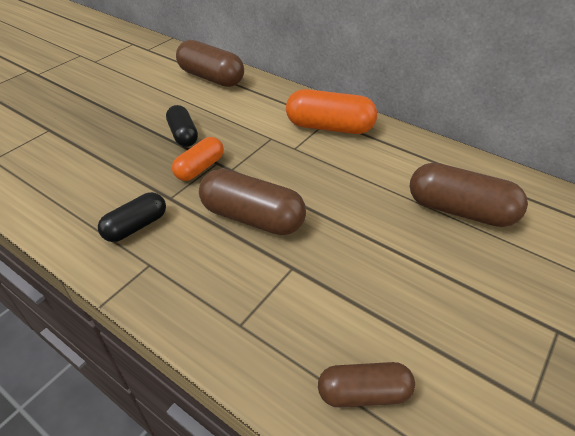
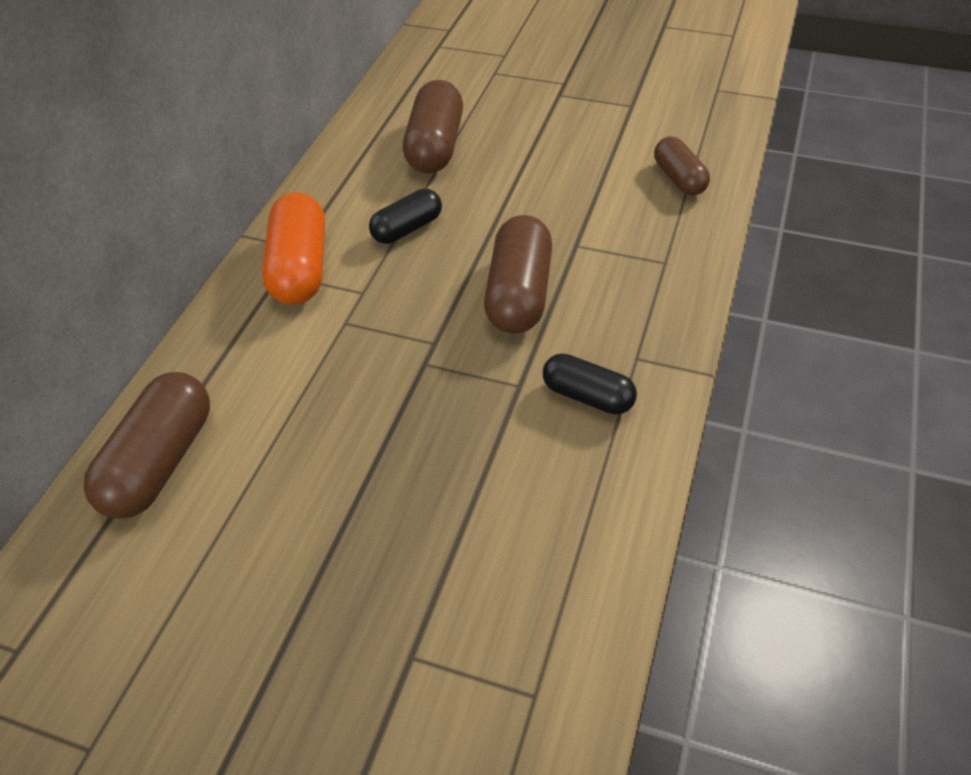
camera: 105 degrees left, 5 degrees up
black capsule [166,105,198,147] -> black capsule moved to [369,189,442,244]
orange capsule [172,137,224,181] -> none

